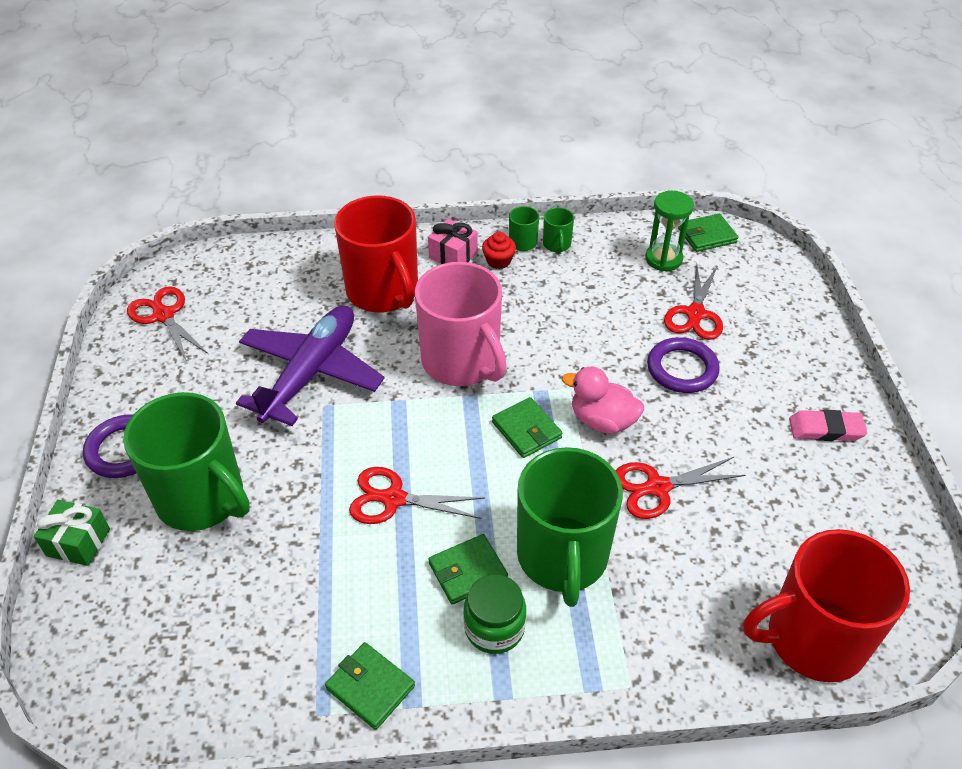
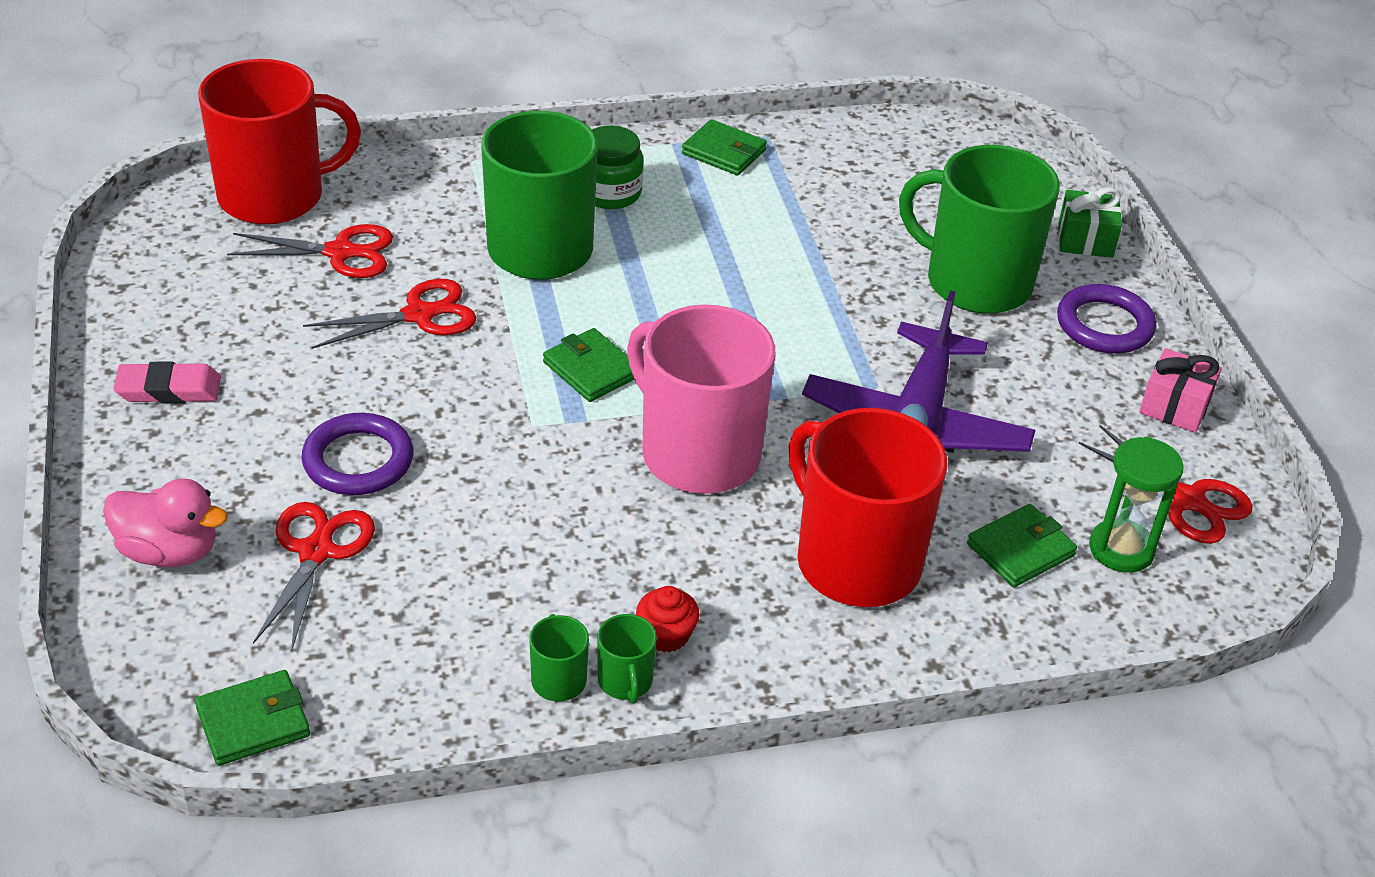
camera: 170 degrees right, 5 degrees down
red scissors [349,467,485,524] -> red scissors moved to [227,224,393,278]
pink gift [428,219,478,264] -> pink gift moved to [1139,348,1221,433]
green wallet [429,534,508,605] -> green wallet moved to [967,504,1077,587]
pink duck [562,367,644,434] -> pink duck moved to [103,479,228,567]
green hourglass [645,191,694,271] -> green hourglass moved to [1089,437,1184,573]

